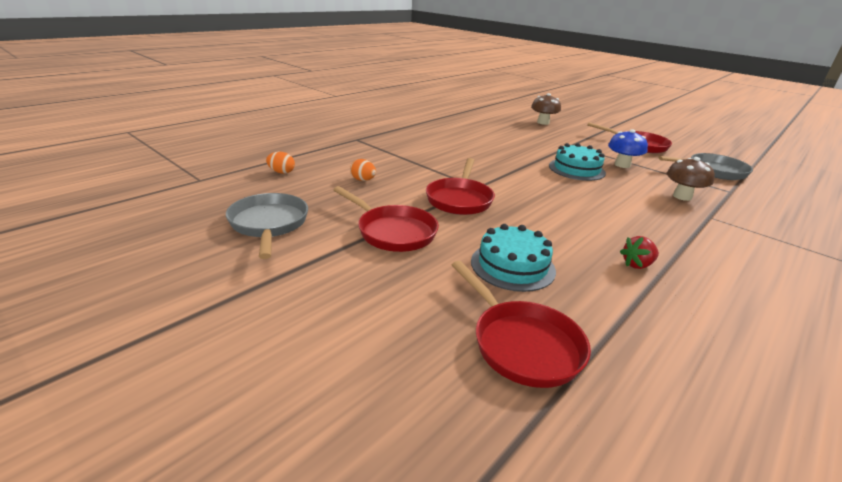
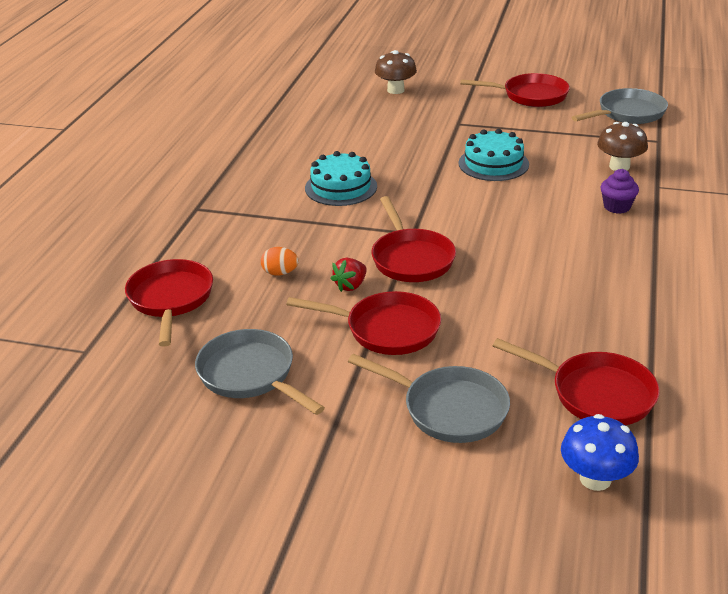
camera: 25 degrees left, 5 degrees up
orange egg [266,152,295,174] -> red pan [125,259,213,347]
turquoise cake [471,224,556,292] -> turquoise cake moved to [305,151,377,206]
blue mushroom [608,129,648,168] -> blue mushroom moved to [561,414,639,491]
red strawberry [620,236,659,269] -> red strawberry moved to [331,258,367,292]
none -> grey pan [348,354,510,443]
none -> purple cupcake [601,169,639,214]

